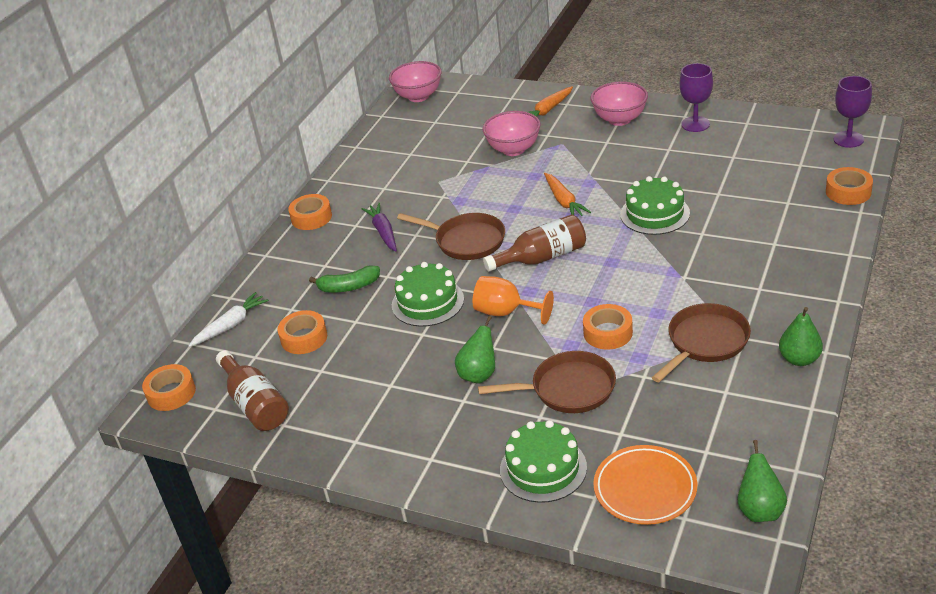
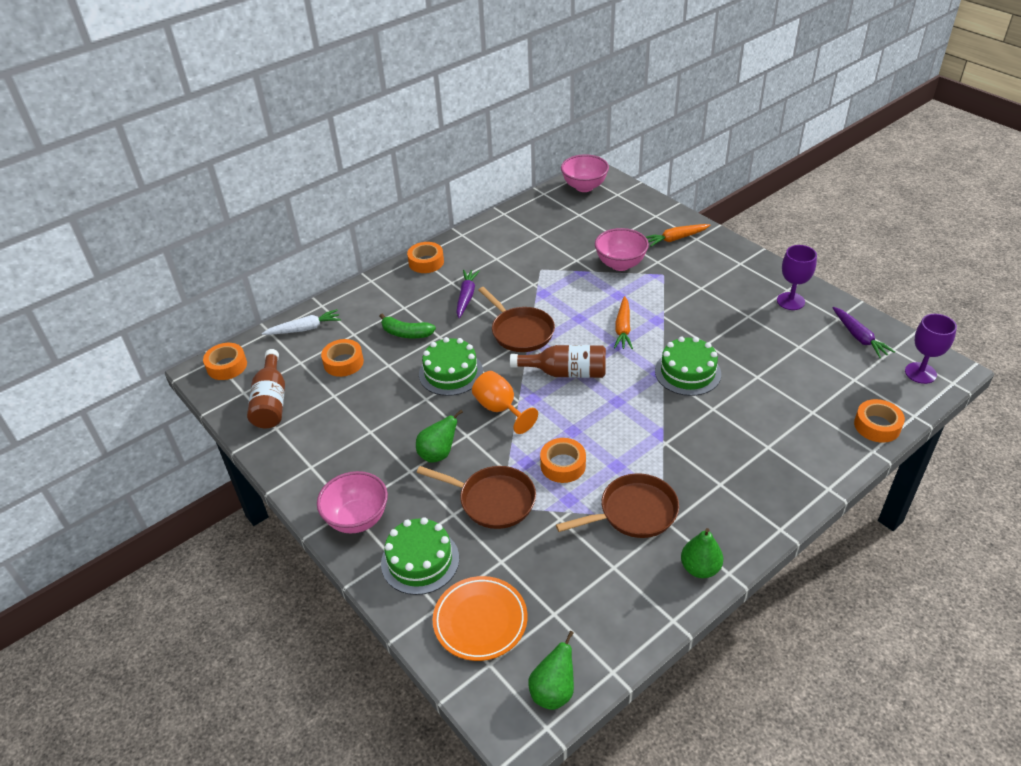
camera: 25 degrees right, 5 degrees up
pink bowl [590,81,648,126] -> pink bowl moved to [317,471,388,534]
none -> purple carrot [832,307,895,358]

